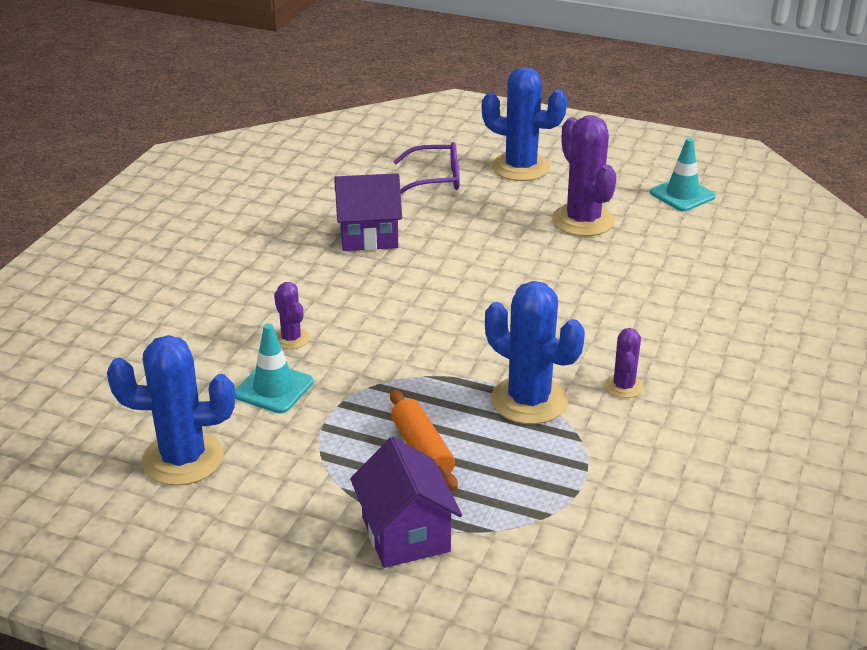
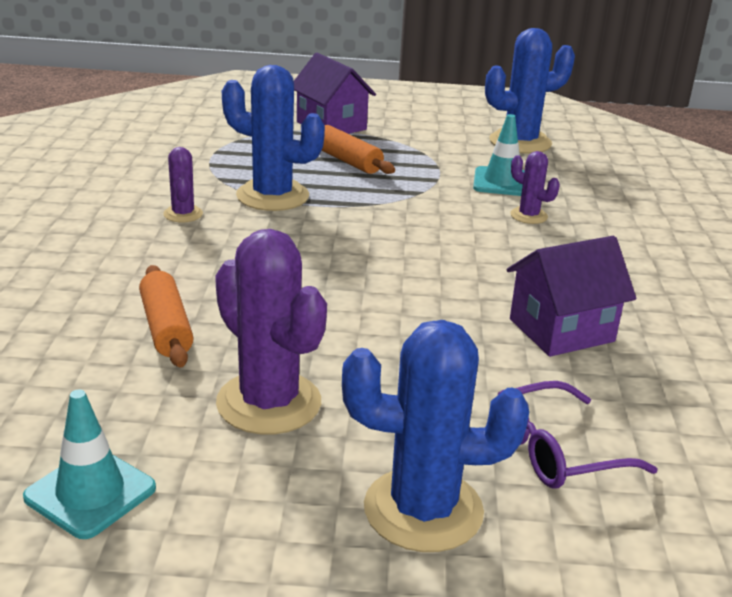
camera: 160 degrees right, 5 degrees down
none -> orange rolling pin [139,265,193,368]

